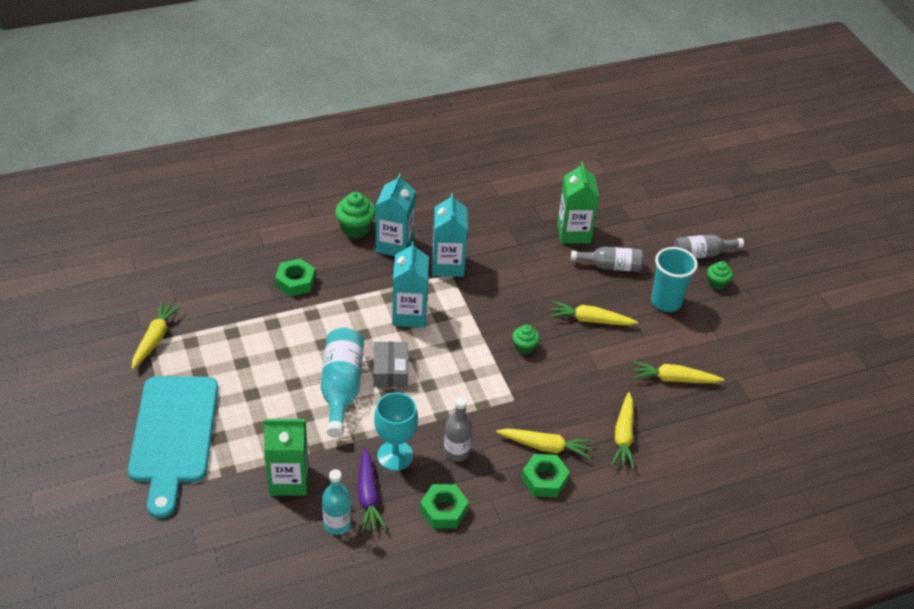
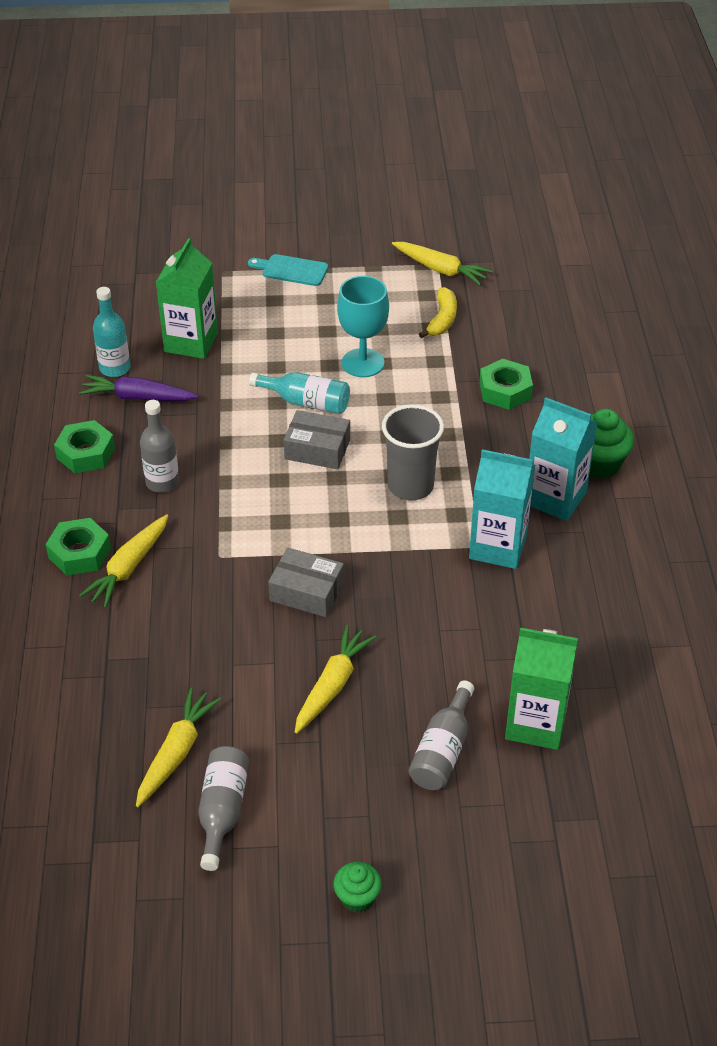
camera: 110 degrees right, 0 degrees up
turquoise cutting board [128,376,218,519] -> turquoise cutting board [248,254,328,286], size x0.42
turquoise bottle [321,328,364,438] -> turquoise bottle [249,372,350,414], size x0.66
turquoise goblet [374,392,418,471] -> turquoise goblet moved to [337,276,389,377]
turquoise carton [392,241,429,328] -> grey cup [382,404,444,501]
green cupcake [512,325,539,355] -> grey box [268,548,344,617]
yellow carrot [611,392,635,469] -> none
turquoise cup [651,247,698,312] -> none
grey bottle [673,234,744,258] -> grey bottle moved to [198,746,249,871]
none -> yellow banana [419,287,457,338]

